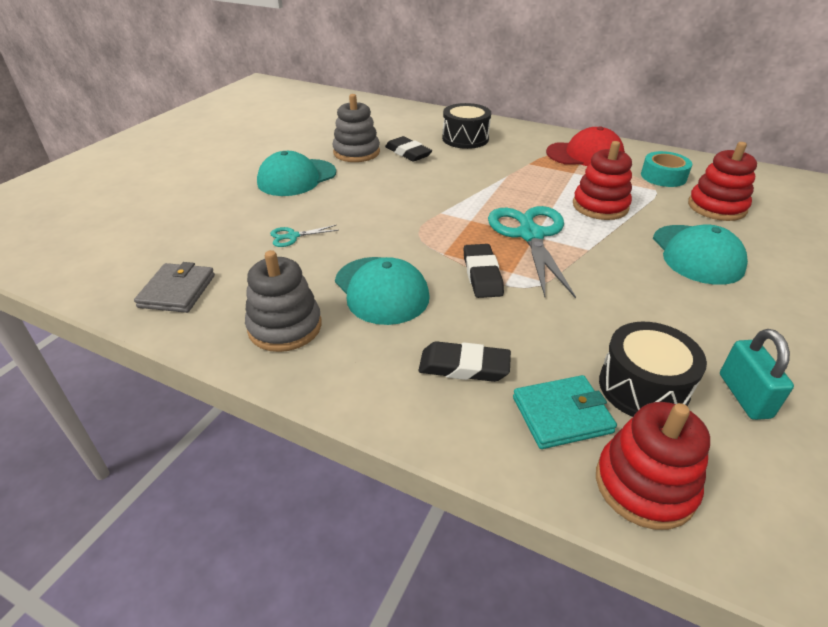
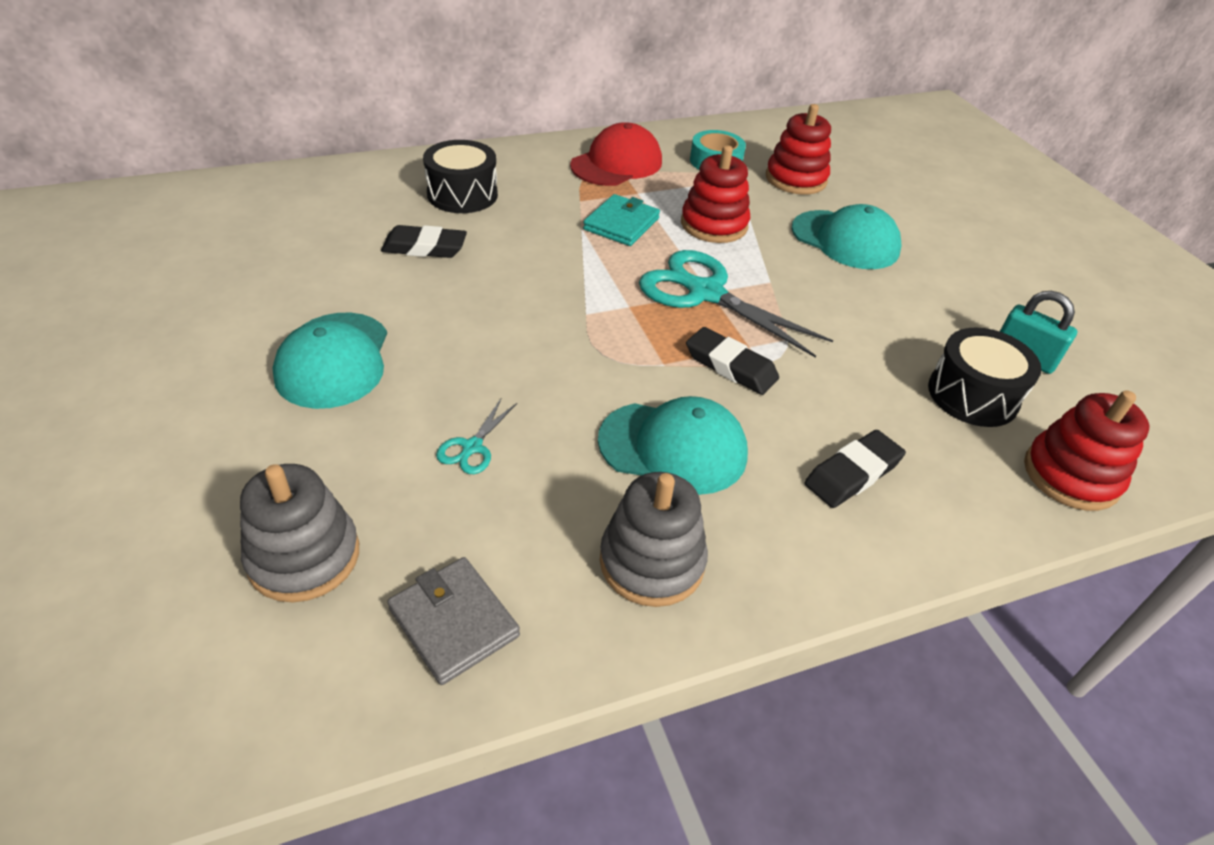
camera: 50 degrees left, 5 degrees up
grey stacking toy [333,94,380,162] -> grey stacking toy moved to [240,464,359,602]
turquoise wallet [513,375,617,449] -> turquoise wallet moved to [583,194,660,246]

